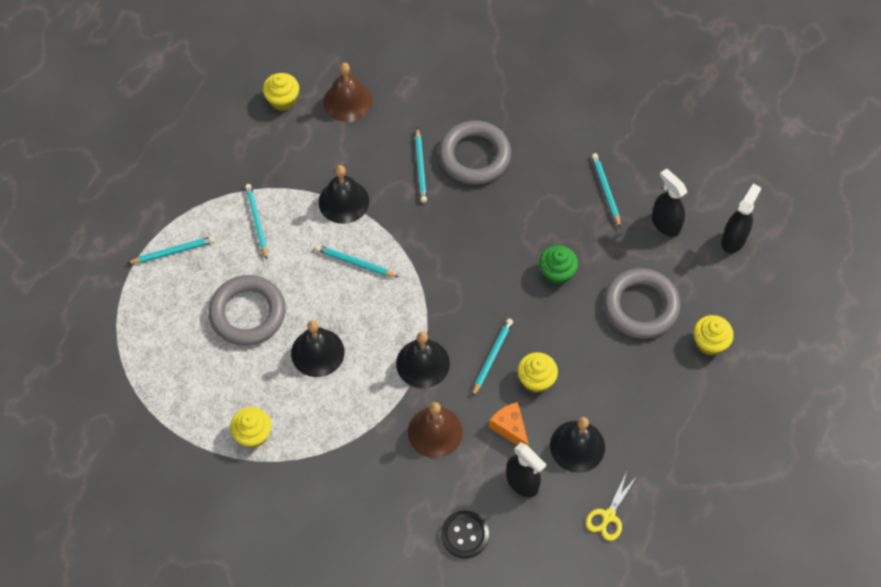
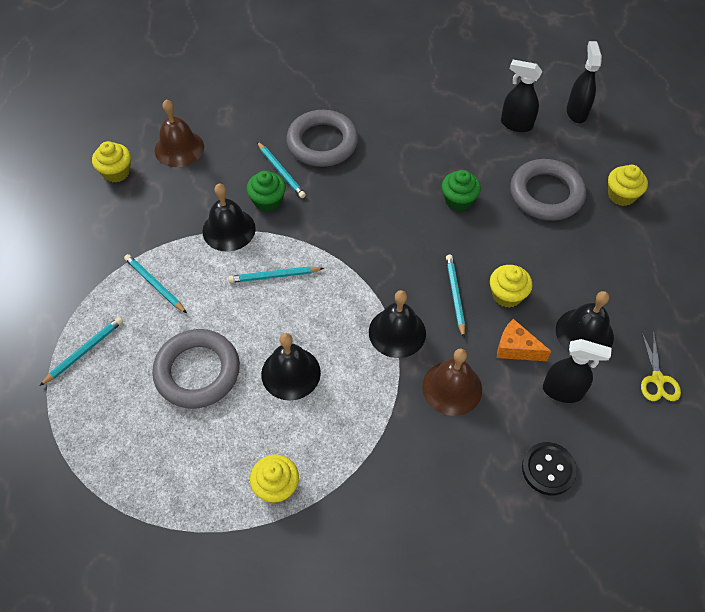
camera: 30 degrees left, 5 degrees down
turquoise pencil [592,153,621,228] -> none
none -> green cupcake [246,171,286,212]

